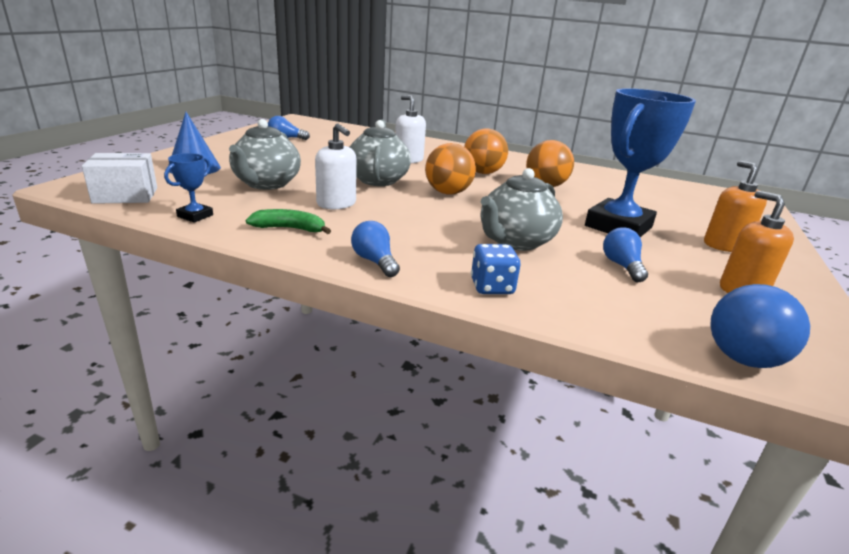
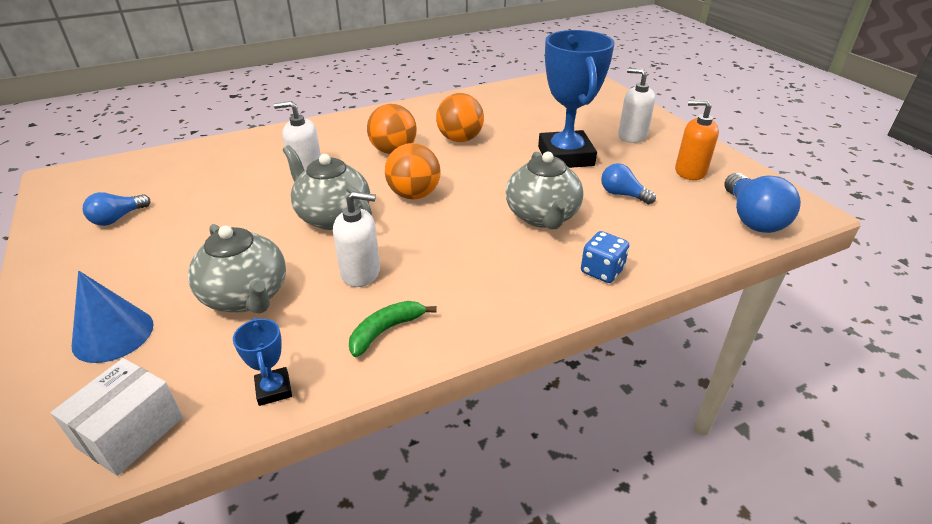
camera: 45 degrees left, 10 degrees up
blue light bulb [351,221,400,277] -> none
orange soap dispenser [704,161,767,252] -> white soap dispenser [618,68,656,143]

